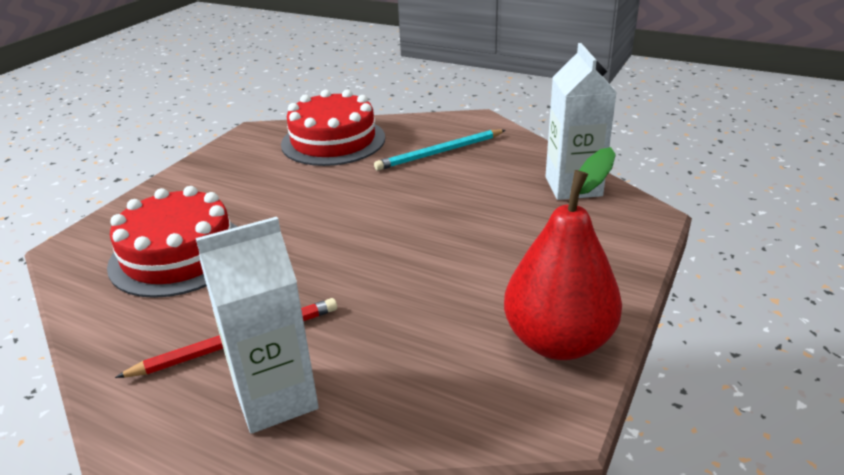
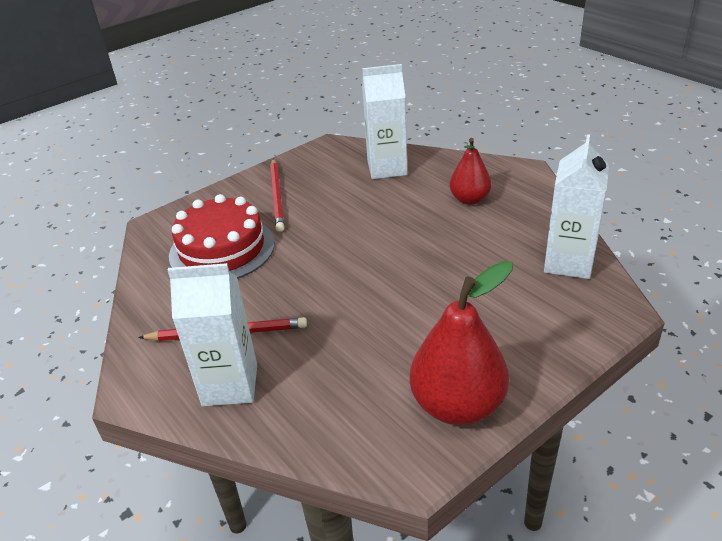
camera: 25 degrees right, 5 degrees up
red cake [281,90,385,166] -> white carton [362,64,408,179]
turquoise pencil [374,129,506,171] -> red pear [450,138,492,205]
none -> red pencil [270,159,285,232]

